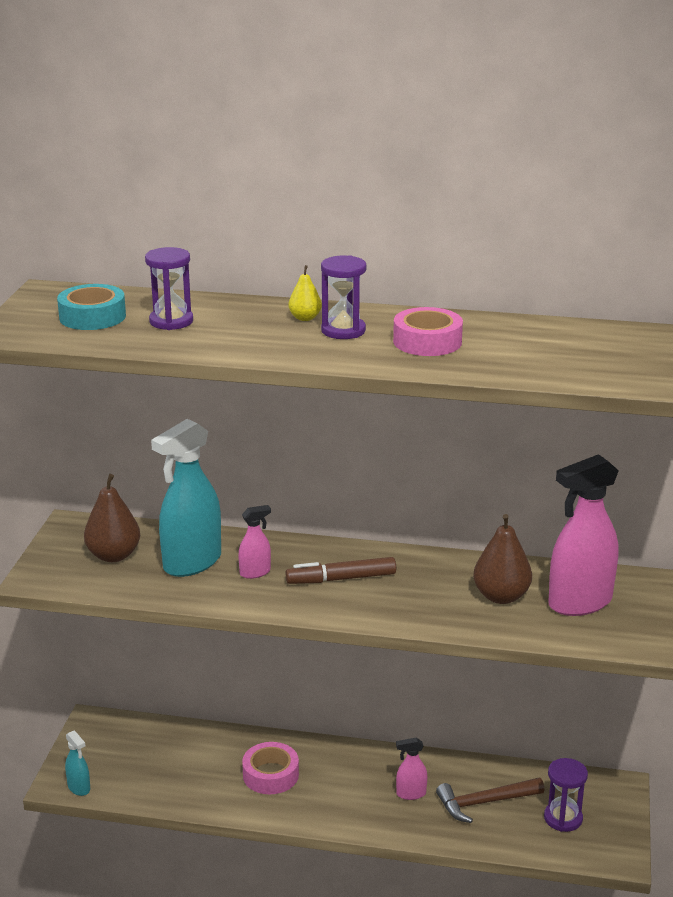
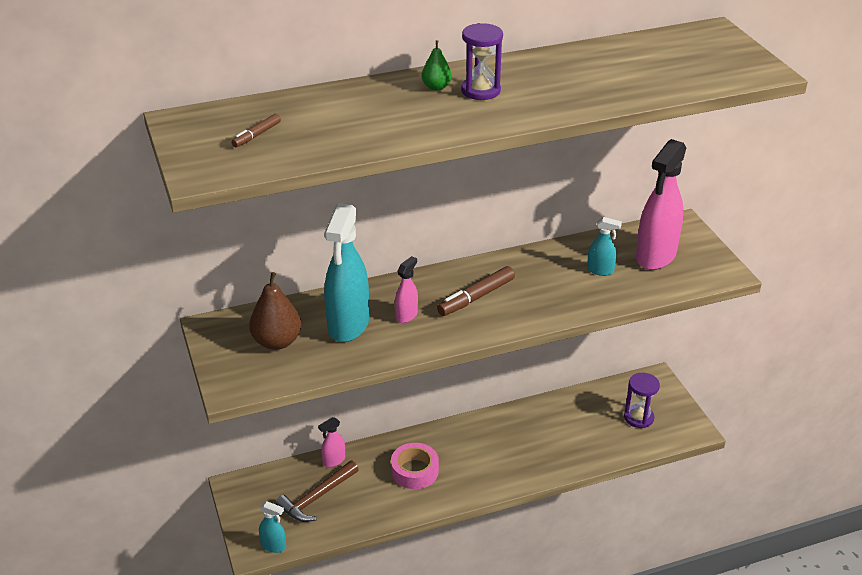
camera: 30 degrees left, 10 degrees up
turquoise tape [57,284,126,330] -> brown marker [231,114,281,147]
purple hourglass [145,247,193,330] -> none
yellow pear [288,265,322,321] -> green pear [421,40,452,91]
pink tape [393,307,463,356] -> none
pink spray bottle [396,737,427,800] -> pink spray bottle moved to [318,417,345,467]
brown hammer [436,778,544,823] -> brown hammer moved to [275,460,359,522]
brown pear [473,514,532,604] -> turquoise spray bottle [587,217,622,276]

